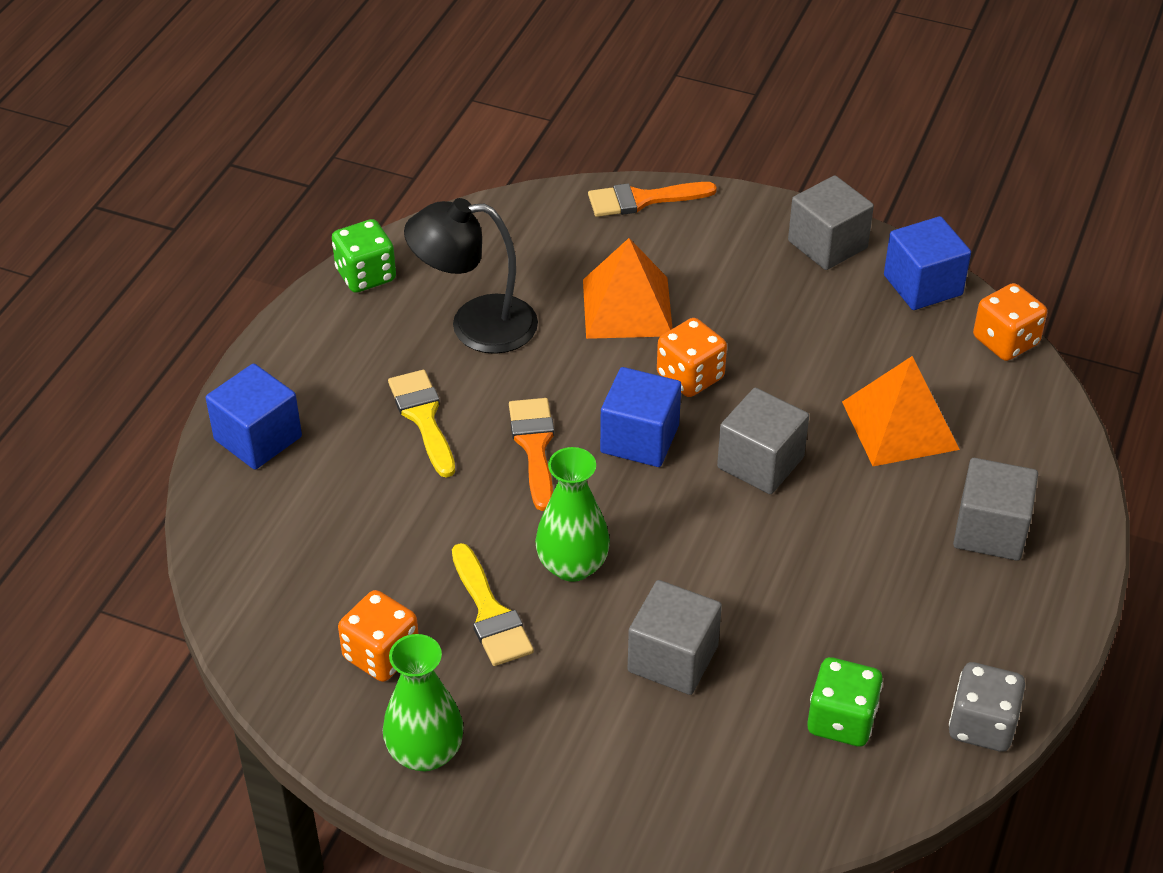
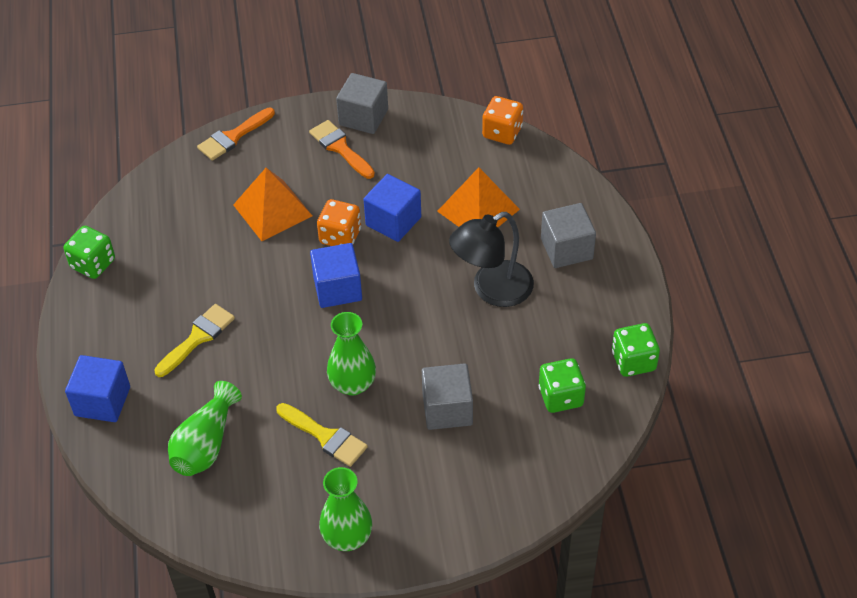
camera: 30 degrees left, 5 degrees up
orange dice [338,590,418,682] -> none
yellow brush [388,370,455,478] -> yellow brush turned 90 degrees clockwise [154,304,235,377]
black lamp [404,198,538,354] -> black lamp moved to [449,212,534,307]
orange brush [509,398,554,511] -> orange brush moved to [309,120,375,179]
grey cube [717,388,809,494] -> none
blue cube [884,216,971,310] -> blue cube moved to [364,174,421,242]
grey dice [949,662,1025,752] -> green dice [612,323,660,377]
none -> green vase [168,381,242,476]

